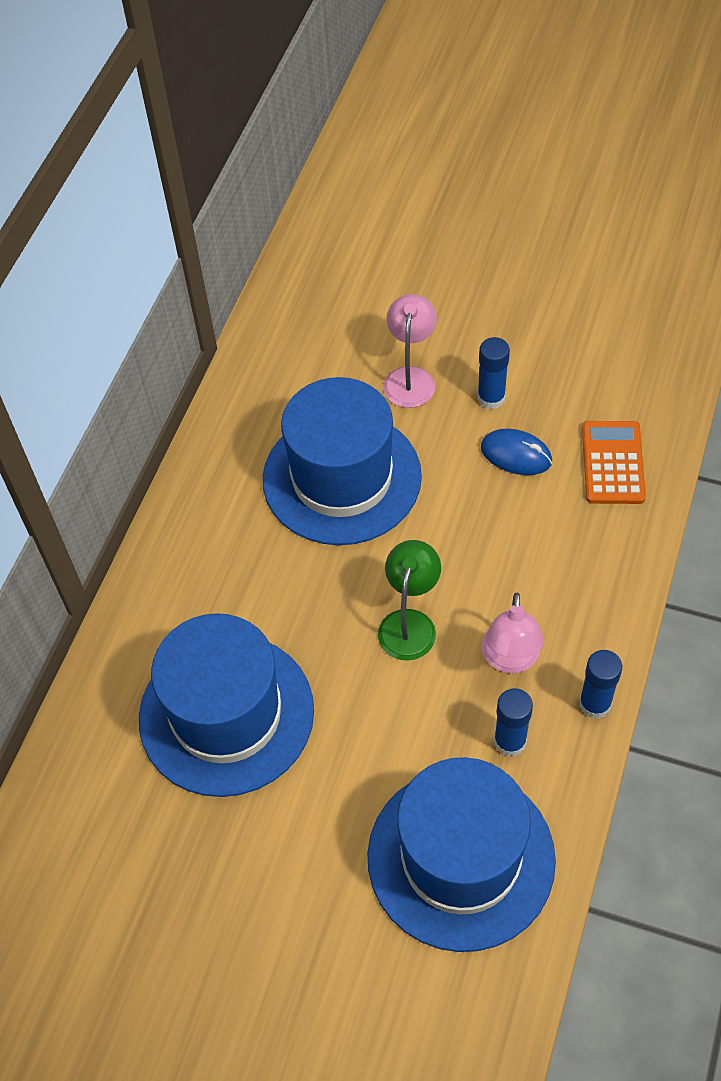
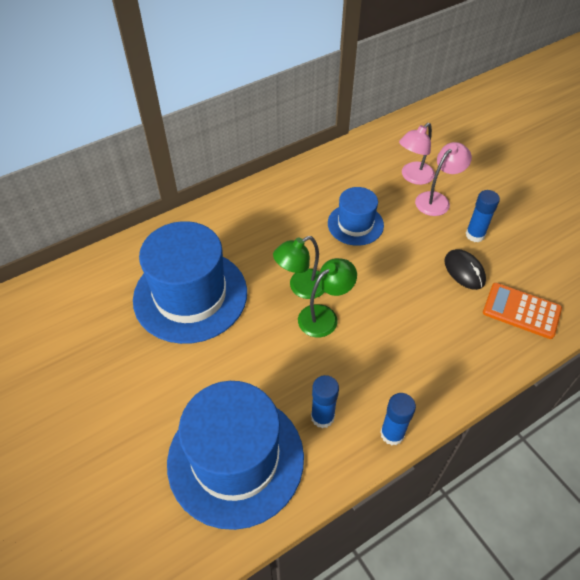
camera: 35 degrees right, 5 degrees down
blue hat [263,377,422,545] -> blue hat [328,187,384,246], size x0.54
blue mouse [481,429,552,475] -> black mouse [444,249,486,290]
pink lamp [482,593,544,673] -> pink lamp moved to [399,123,435,185]
orange calculator [582,421,646,504] -> orange calculator turned 105 degrees counterclockwise [483,283,562,339]
none -> green lamp [273,236,325,299]

